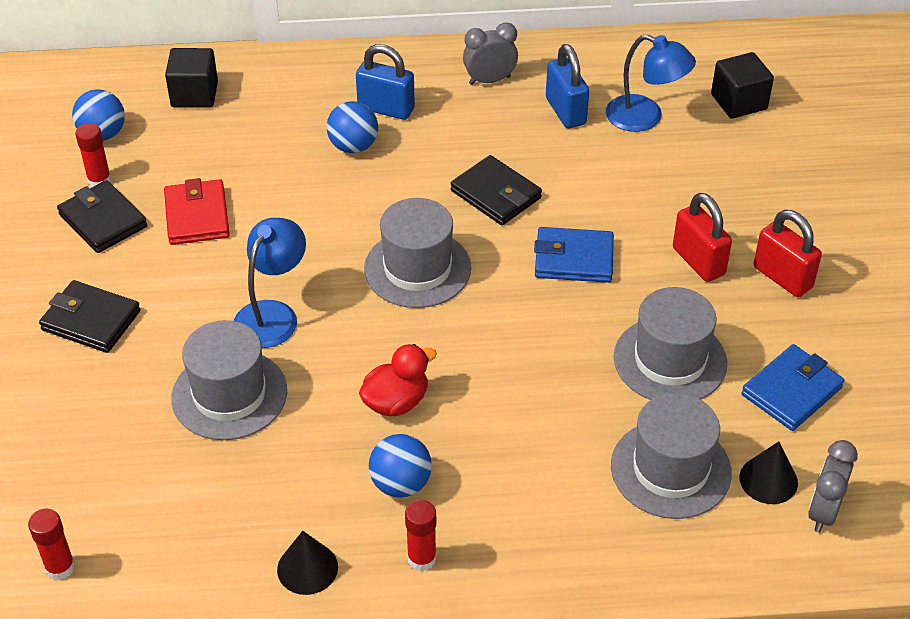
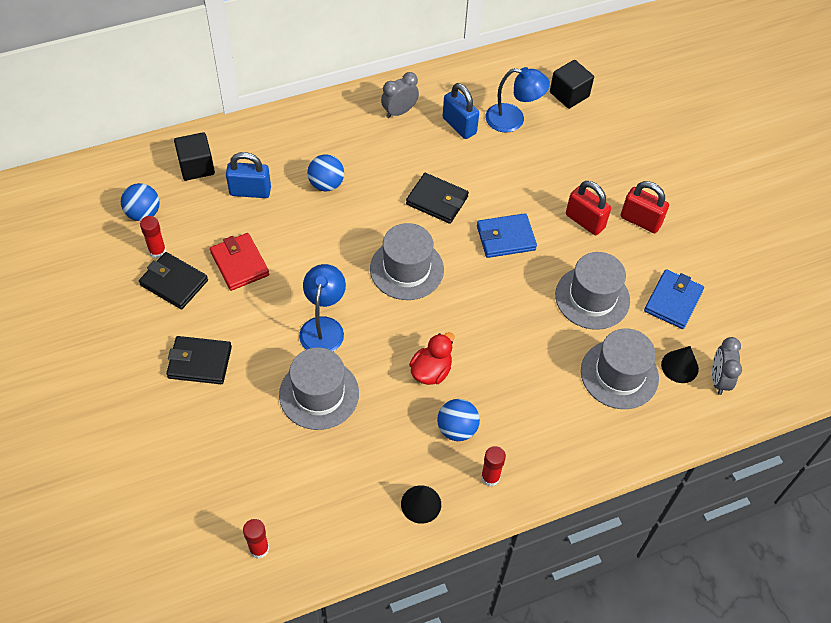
camera: 20 degrees left, 10 degrees up
blue padlock [356,44,415,120] -> blue padlock moved to [226,152,271,198]

